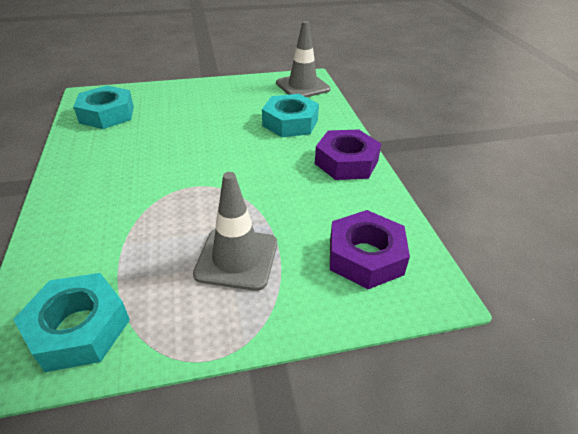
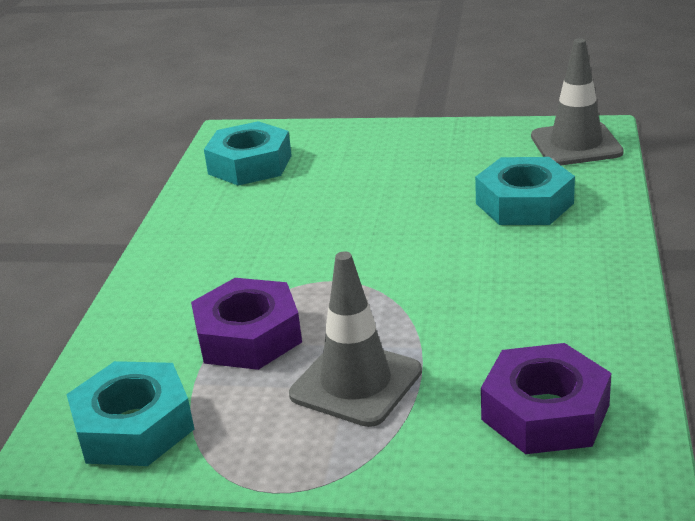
camera: 25 degrees right, 10 degrees down
purple nut [315,129,381,180] -> purple nut moved to [191,278,302,370]

